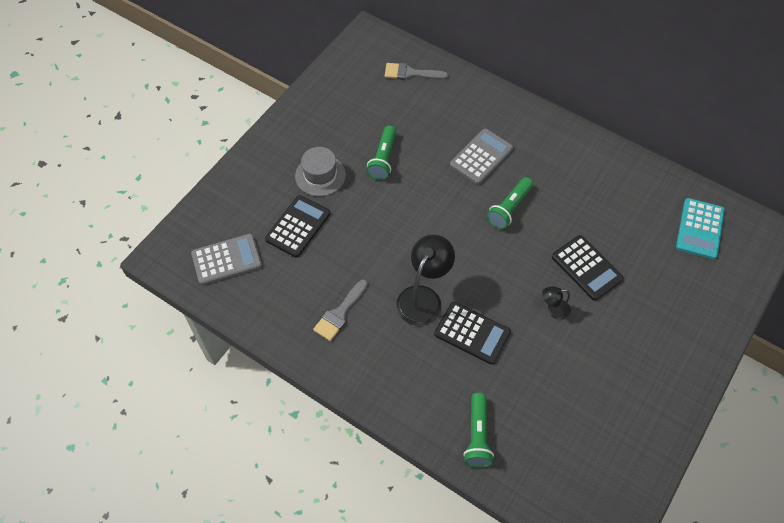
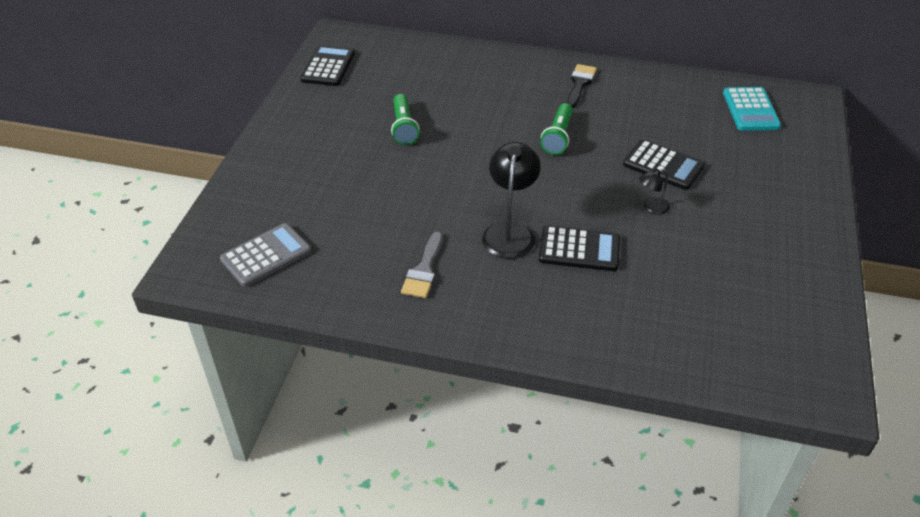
camera: 20 degrees left, 15 degrees down
black calculator [265,195,330,258] -> black calculator moved to [300,45,355,86]
grey hat [295,147,346,196] -> none
grey brush [385,63,448,80] -> none
grey calculator [450,129,513,185] -> none
green flashlight [464,393,494,468] -> none
none -> black brush [567,64,597,108]

